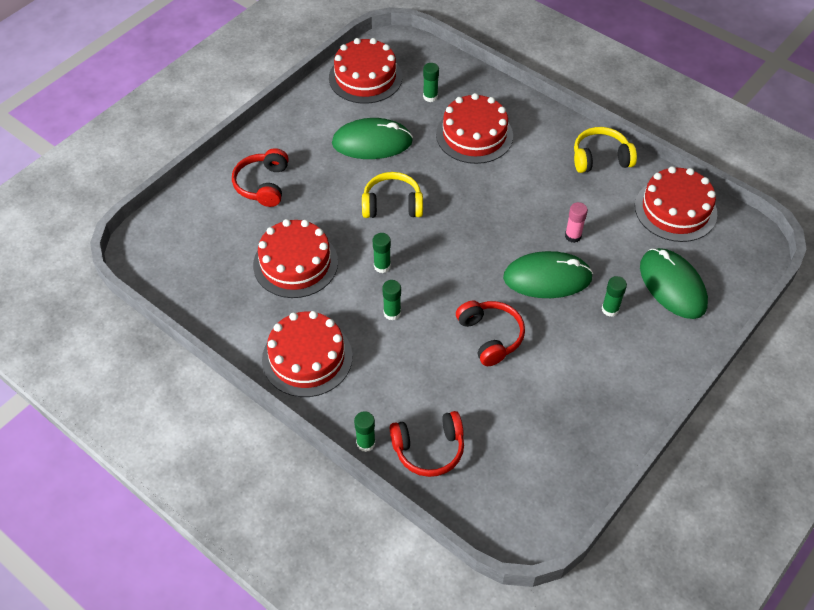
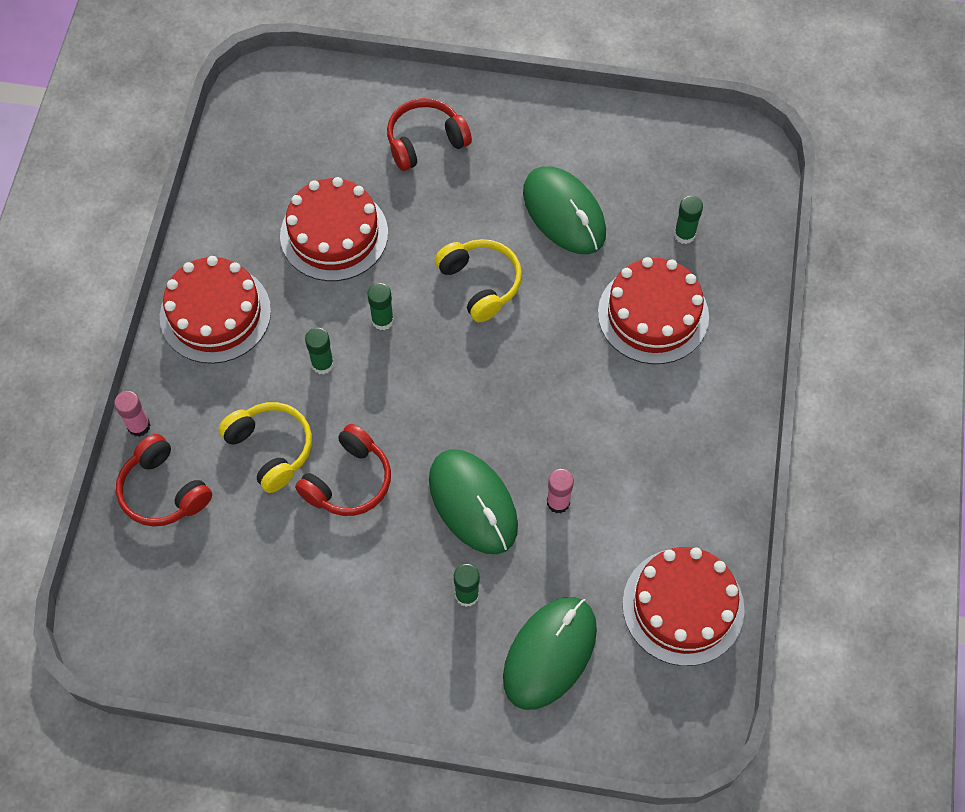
camera: 60 degrees right, 10 degrees up
red cake [329,38,402,104] -> none
green glue stick [354,411,376,452] -> pink glue stick [114,391,150,437]
yellow headphones [574,127,637,173] -> yellow headphones moved to [218,402,312,493]

